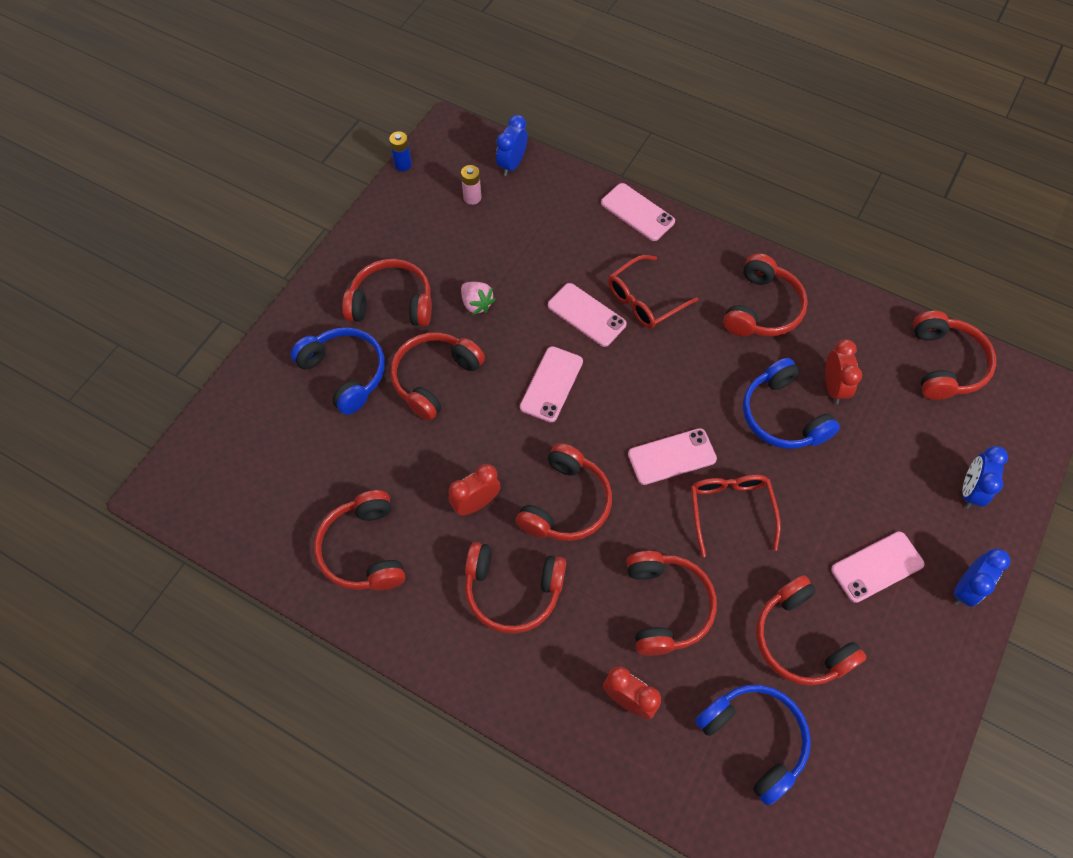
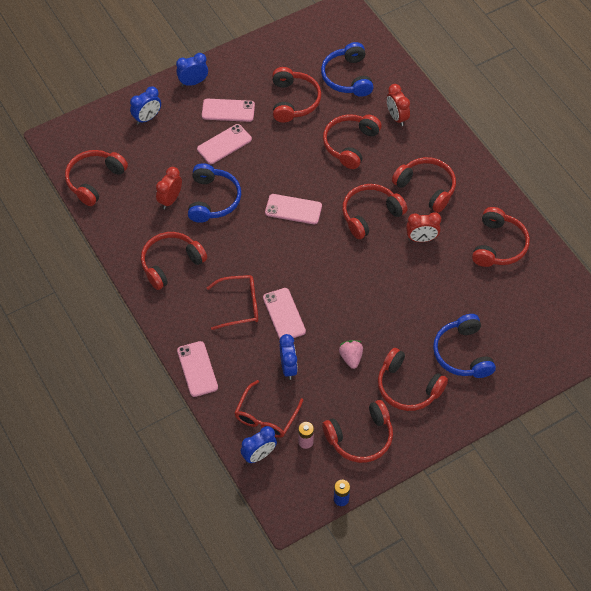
camera: 150 degrees left, 5 degrees down
red headphones [391,333,485,421] -> red headphones moved to [322,400,393,463]
pink phone [520,346,583,422] -> pink phone moved to [197,124,252,164]
red glasses [691,475,781,557] -> red glasses moved to [234,380,303,438]
none -> blue clock [279,334,298,380]

